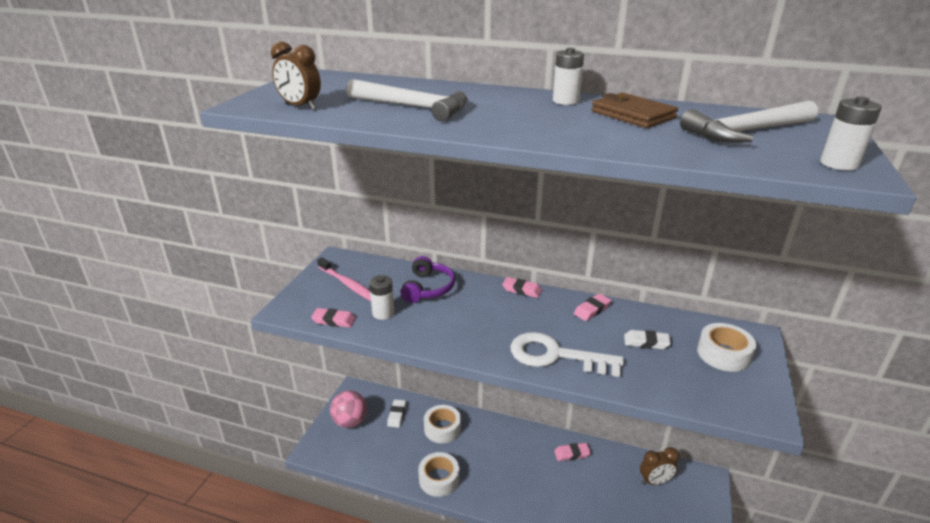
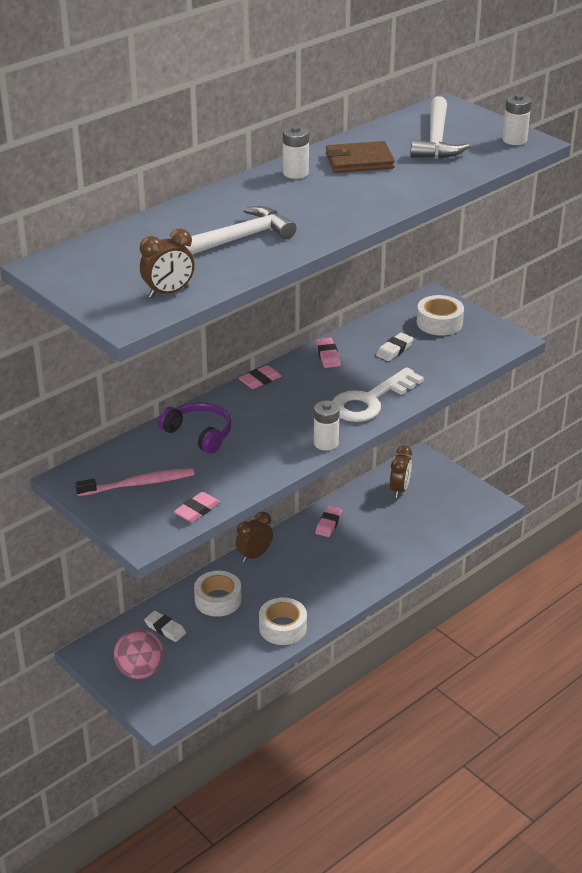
camera: 60 degrees left, 5 degrees up
white battery [369,275,395,320] -> white battery moved to [314,400,340,451]
none -> brown clock [236,511,273,563]

